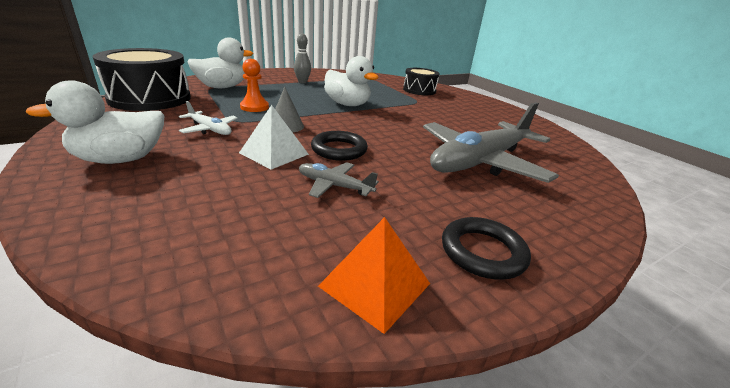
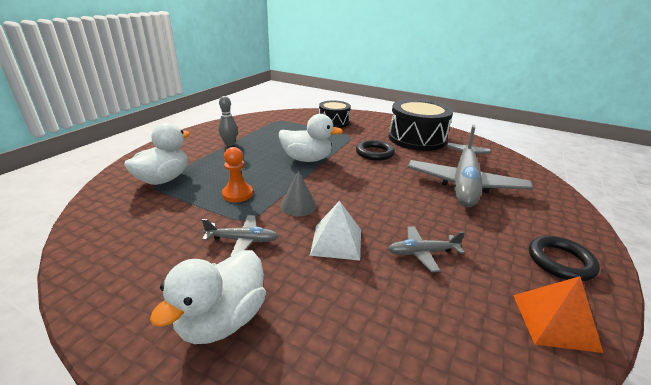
camera: 30 degrees left, 0 degrees up
black drum [93,48,191,111] -> black drum moved to [389,99,453,151]
white plane [179,101,238,135] -> grey plane [202,215,278,257]
black ring [311,131,368,161] -> black ring moved to [356,140,395,161]

